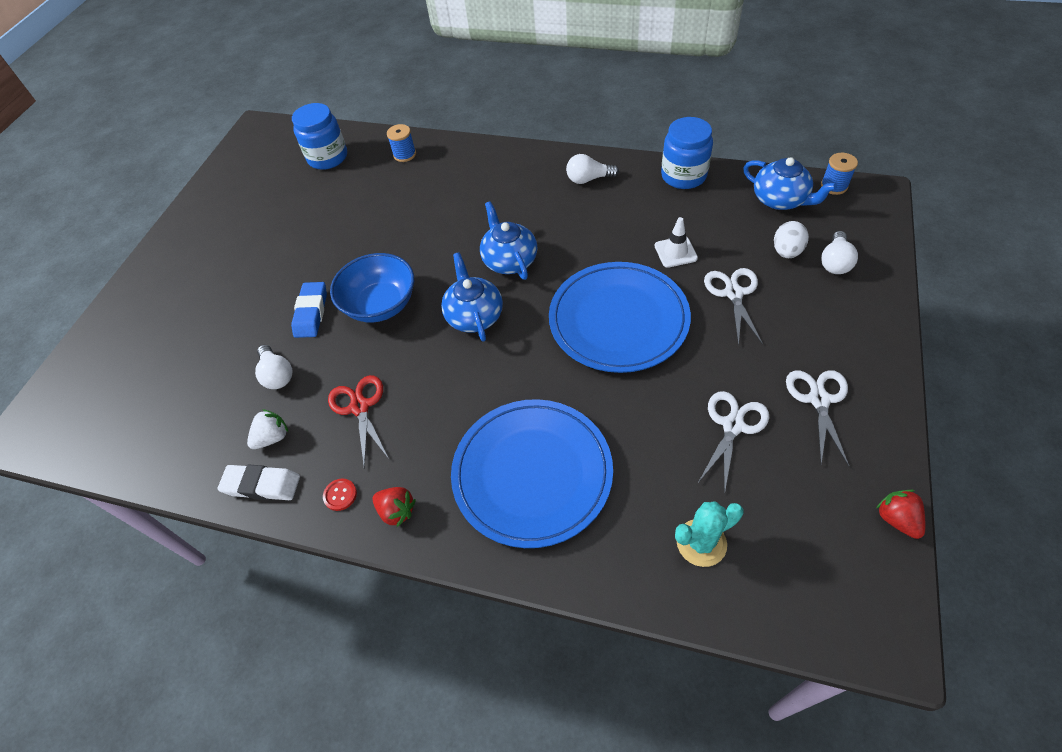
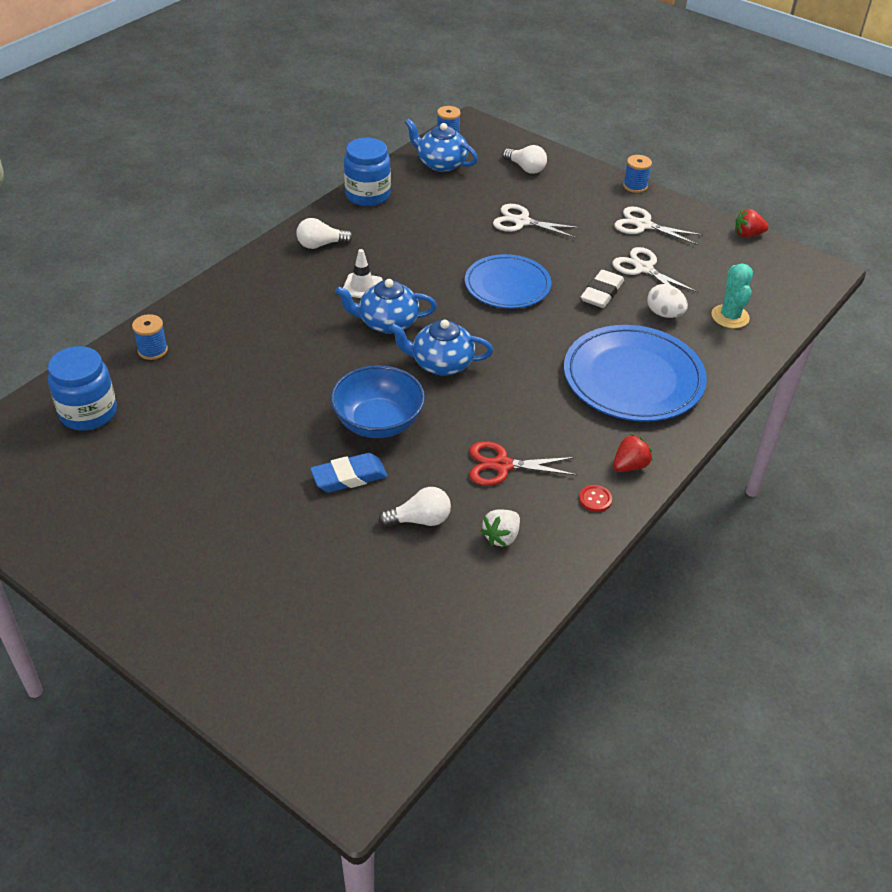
camera: 75 degrees left, 10 degrees down
white eraser [218,465,300,500] -> white eraser moved to [581,270,624,308]
white strawberry [247,409,288,449] -> white strawberry turned 120 degrees counterclockwise [480,509,520,547]
blue eraser [291,282,327,338] -> blue eraser turned 45 degrees counterclockwise [310,453,388,492]
blue plate [549,262,691,373] -> blue plate [465,254,551,308], size x0.67
white light bulb [566,154,619,184] -> white light bulb turned 60 degrees clockwise [296,218,353,249]
white traffic cone [655,217,698,268] -> white traffic cone moved to [343,249,383,298]
blue teapot [743,157,837,210] -> blue teapot turned 120 degrees counterclockwise [405,119,478,172]
white egg [774,221,809,258] -> white egg moved to [647,284,688,318]
none -> blue spool [623,155,652,193]

